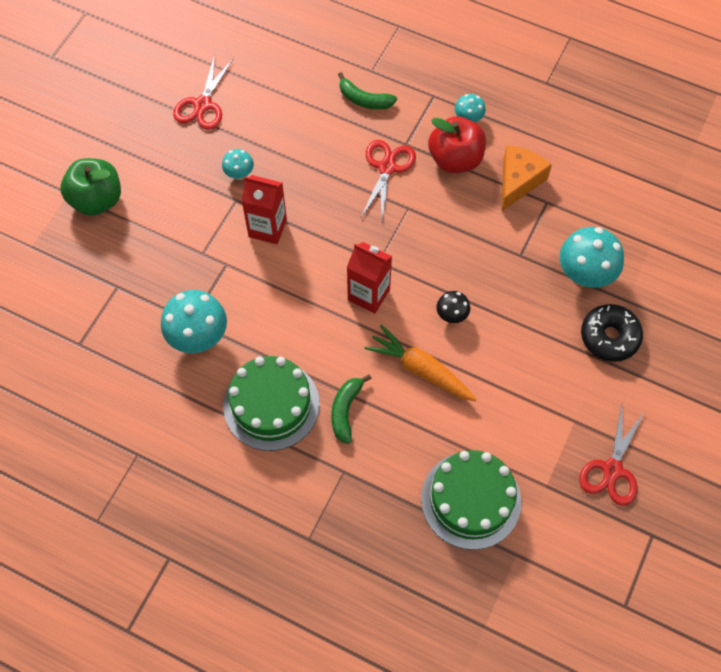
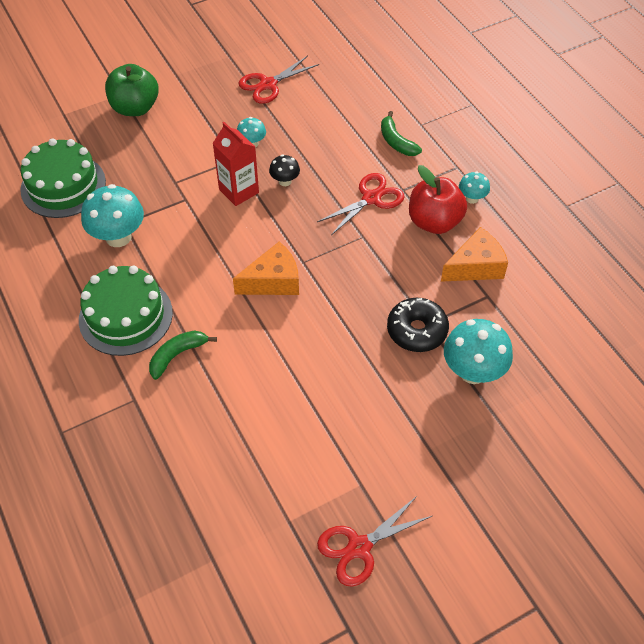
camera: 35 degrees right, 10 degrees down
red carton [347,242,392,314] -> orange cheese [233,242,299,295]
orange carrot [365,325,477,401] -> none
green cake [421,450,521,550] -> green cake moved to [20,138,106,218]
black mushroom [436,291,470,323] -> black mushroom moved to [269,155,300,186]
black donut [581,304,643,362] -> black donut moved to [387,298,449,352]

